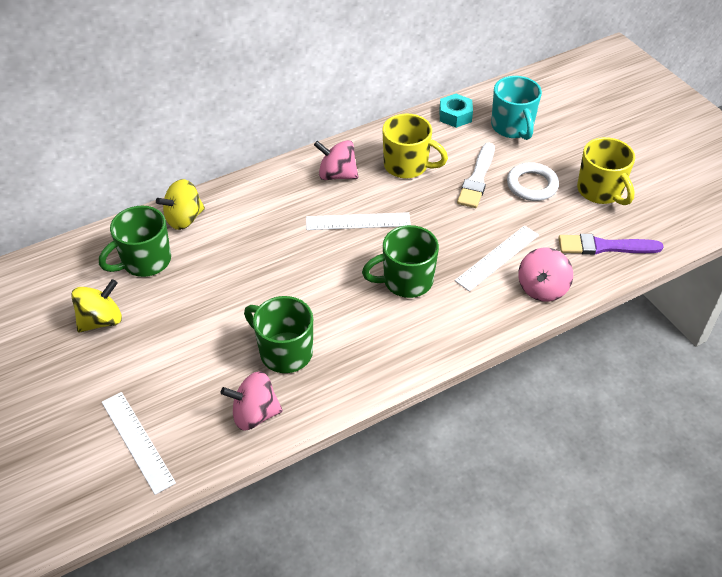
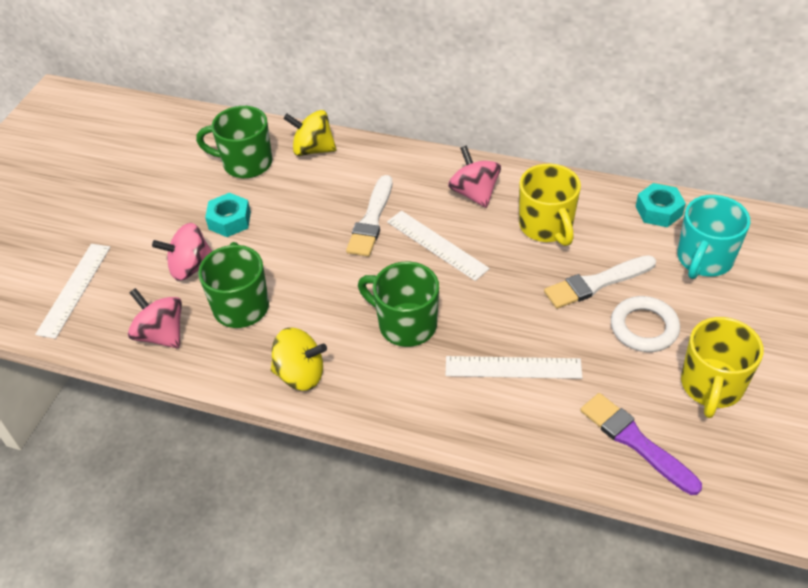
camera: 50 degrees right, 0 degrees up
yellow spinning top [71,279,122,332] -> yellow spinning top moved to [271,327,327,391]
pink spinning top [518,248,573,302] -> pink spinning top moved to [152,223,212,281]
none -> turquoise nut [205,193,251,237]
none -> white brush [346,175,392,257]

